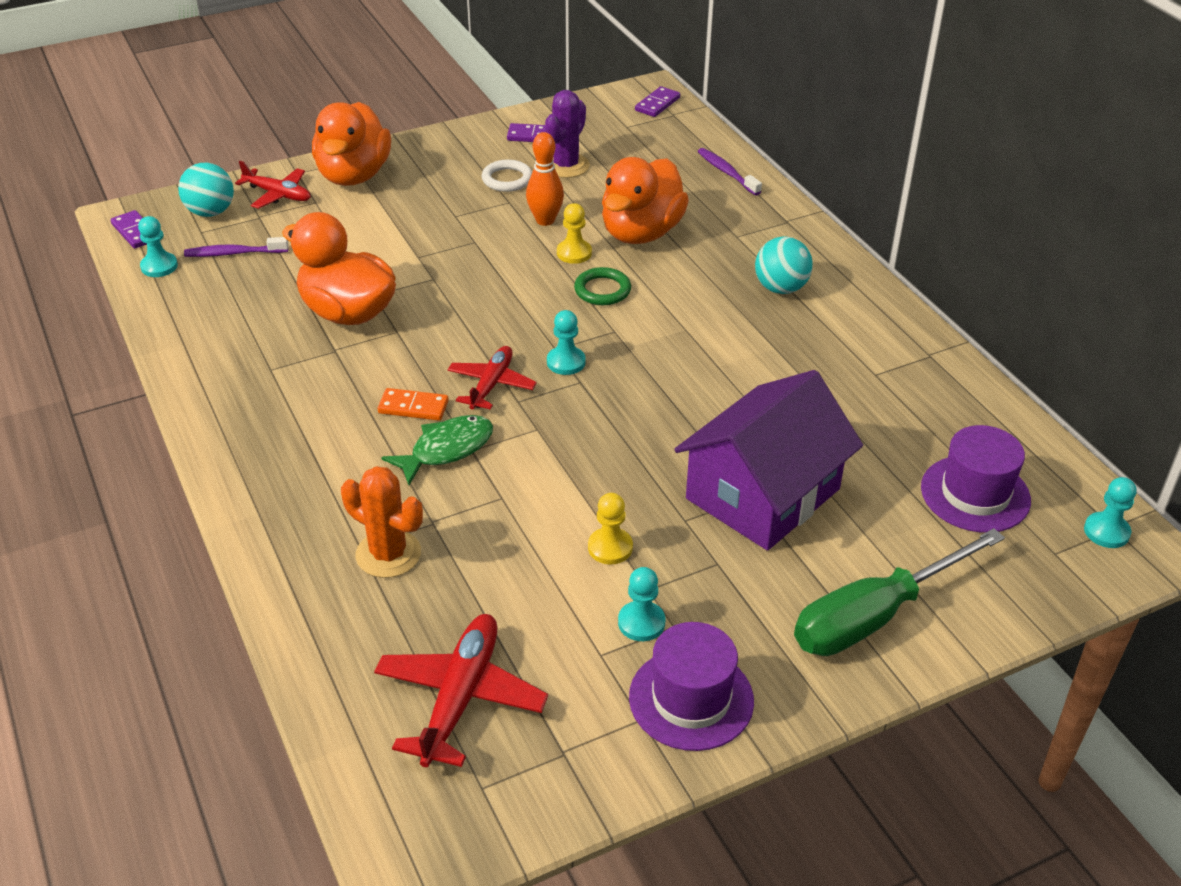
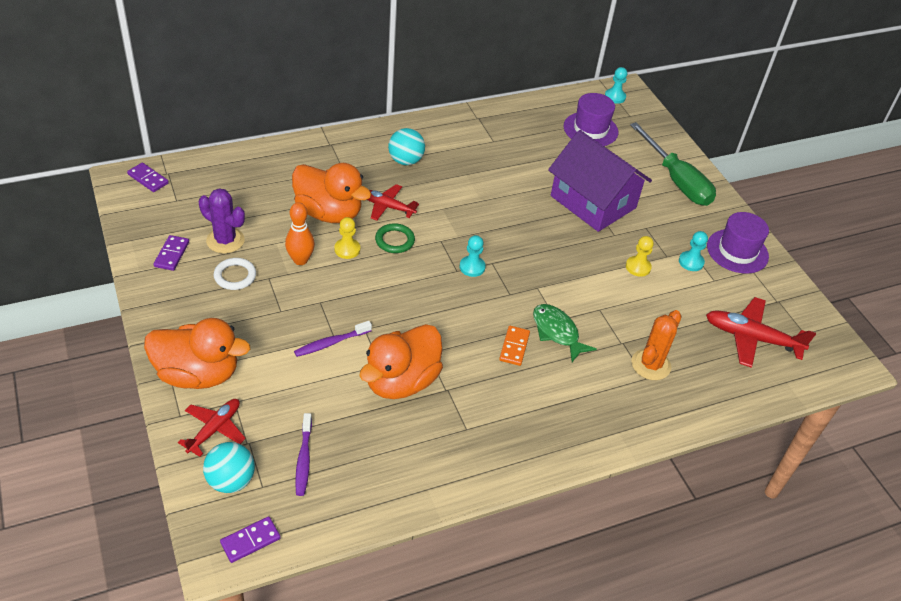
camera: 90 degrees left, 5 degrees up
turquoise pawn [138,216,178,277] -> none
red plane [448,346,537,410] -> red plane moved to [367,184,419,221]
purple toothbrush [698,148,762,195] -> purple toothbrush moved to [294,321,372,357]

